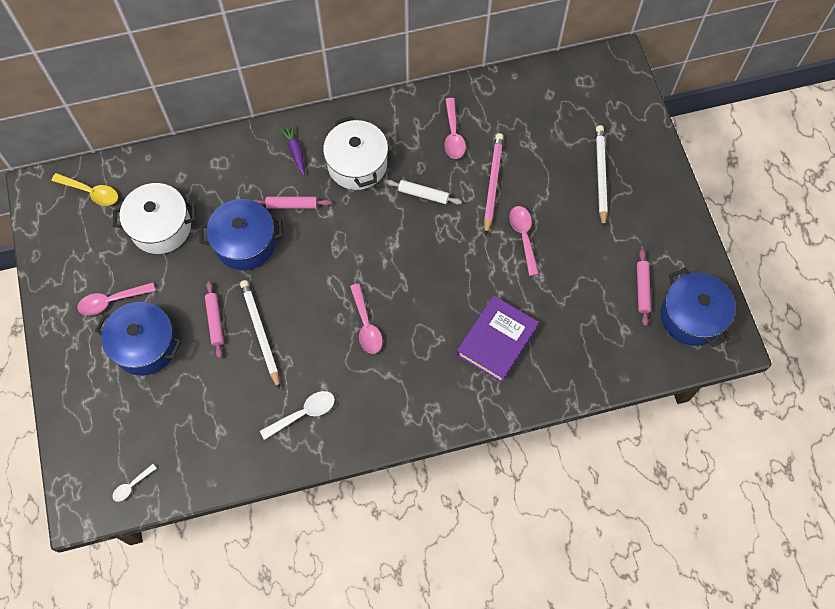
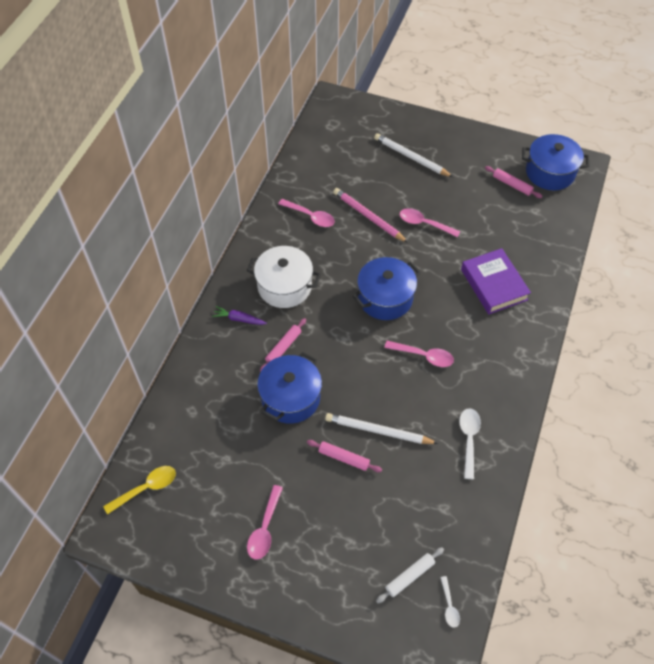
camera: 55 degrees left, 10 degrees down
blue pot [95,302,182,376] -> blue pot moved to [352,257,421,320]
white pot [113,183,196,254] -> none
white rolling pin [386,180,462,205] -> white rolling pin moved to [376,547,444,603]

